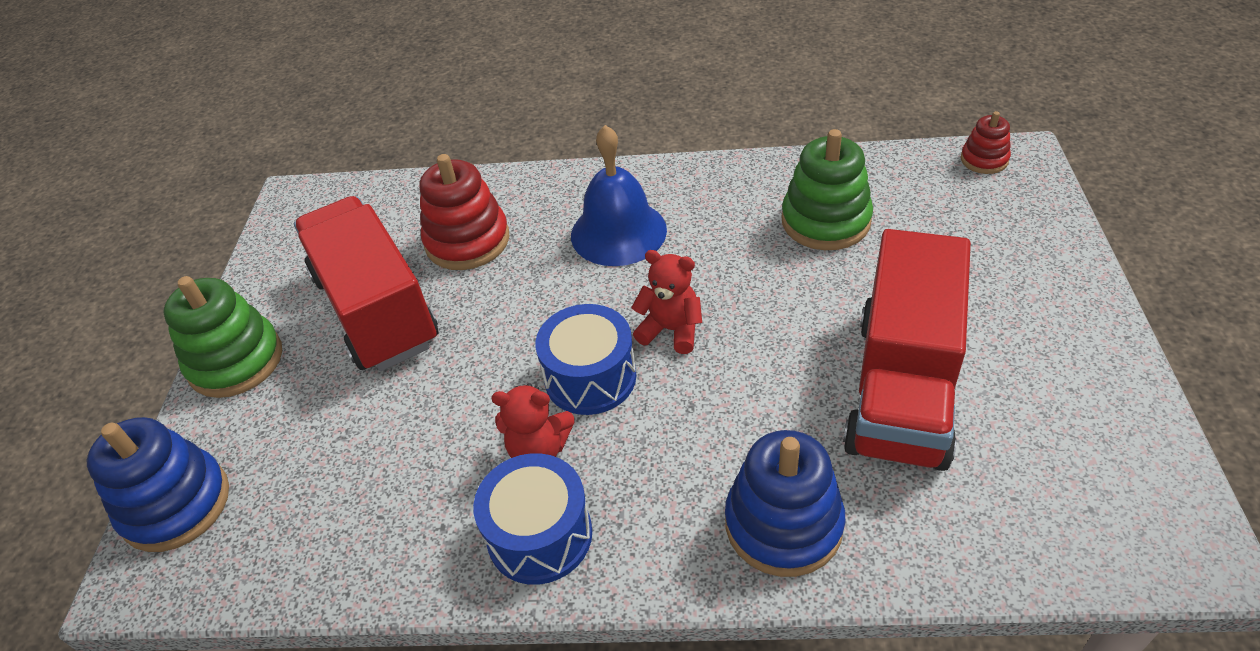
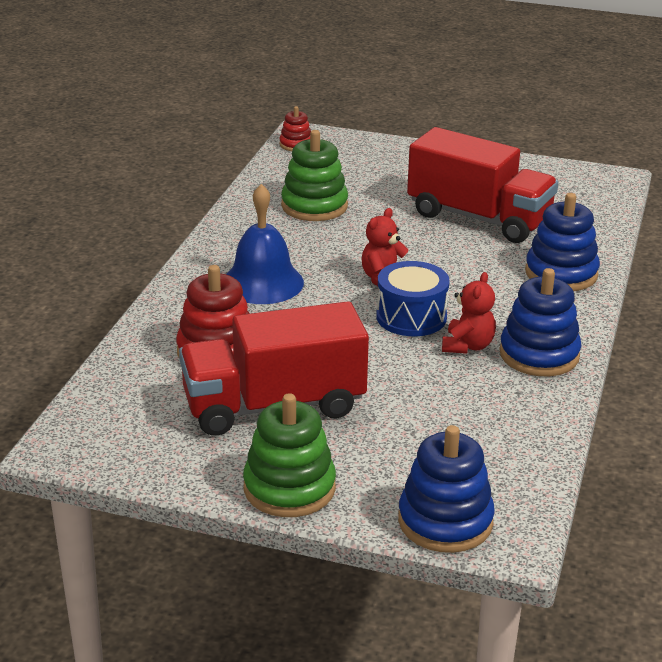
camera: 80 degrees left, 15 degrees down
blue drum [473,453,592,585] -> blue stacking toy [499,268,581,376]

